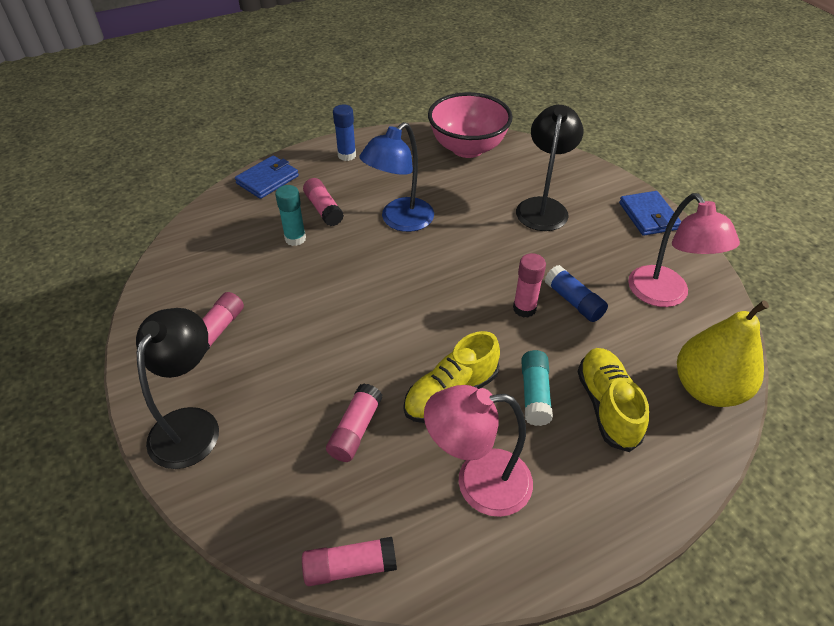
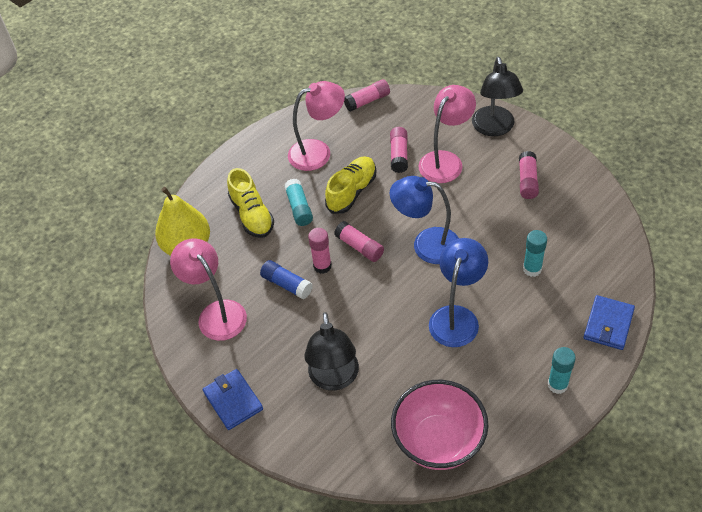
camera: 165 degrees right, 5 degrees up
pink glue stick [303,178,344,226] -> pink glue stick moved to [334,221,384,262]
blue glue stick [333,104,356,161] -> turquoise glue stick [548,347,576,394]
none -> blue lamp [390,176,459,264]
none -> pink lamp [418,85,476,183]

